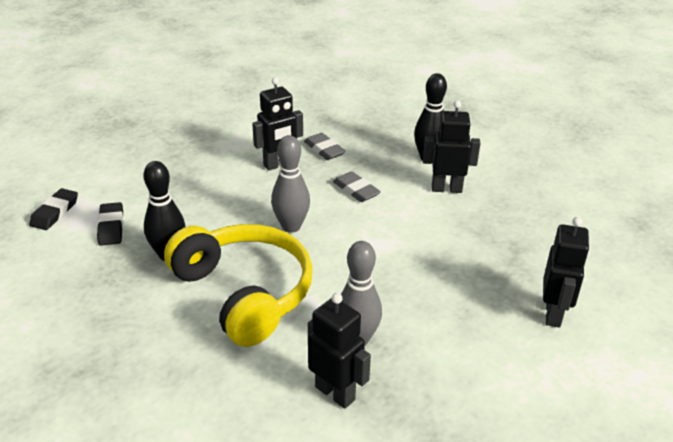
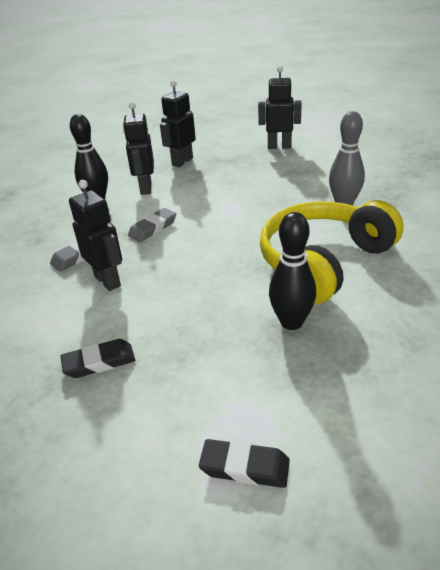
camera: 95 degrees left, 0 degrees up
black eraser [97,202,123,246] -> black eraser moved to [60,339,135,378]
grey bowling pin [271,135,310,233] -> none
black robot [308,293,371,409] -> black robot moved to [160,80,196,167]

